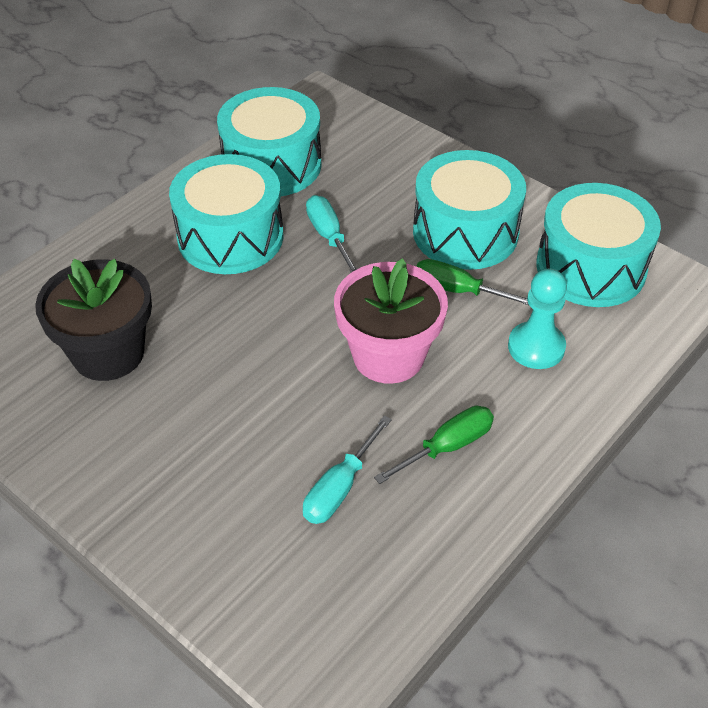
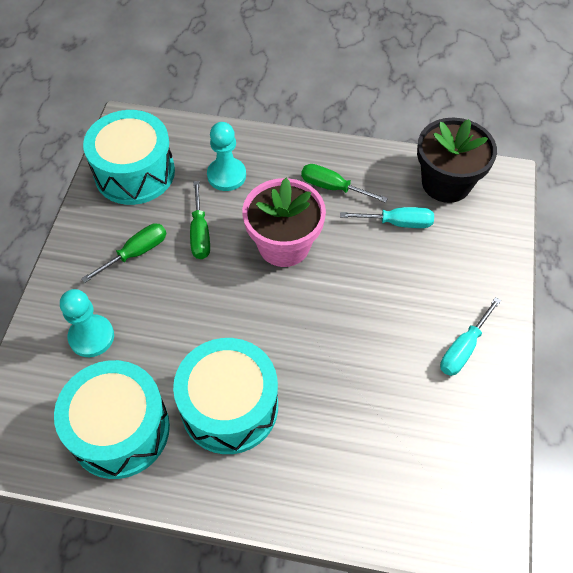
camera: 120 degrees left, 10 degrees up
black flower pot [35,259,152,381] -> black flower pot moved to [417,118,497,203]
turquoise screwdriver [306,195,357,272] -> turquoise screwdriver moved to [440,297,501,376]
turquoise drum [413,150,526,270] -> green screwdriver [81,223,166,283]
none -> turquoise pawn [60,289,114,357]

